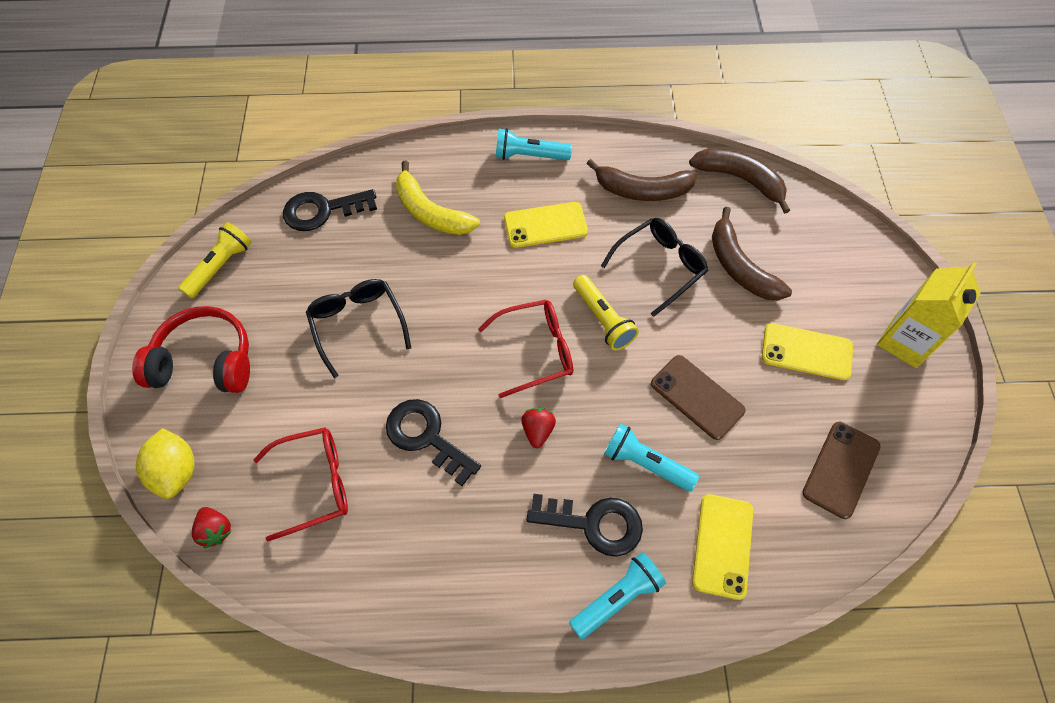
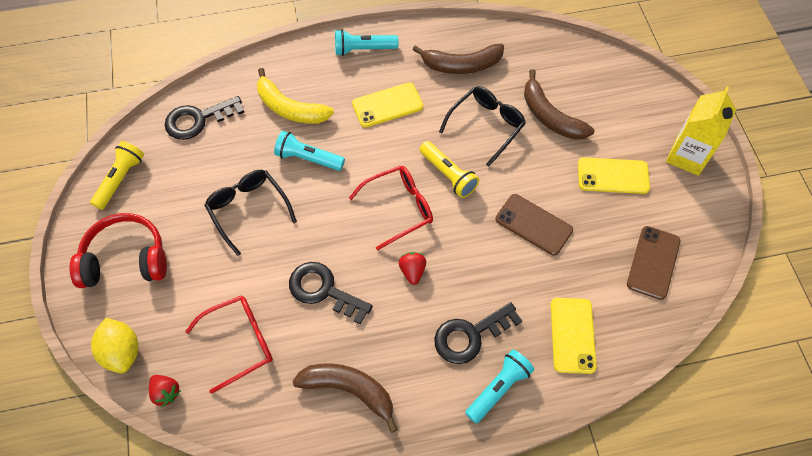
camera: 10 degrees left, 0 degrees up
black key [527,494,643,557] -> black key turned 150 degrees clockwise [434,302,522,364]
turquoise flashlight [604,424,699,492] -> turquoise flashlight moved to [274,131,345,171]
brown banana [689,148,790,214] -> brown banana moved to [292,363,398,433]

